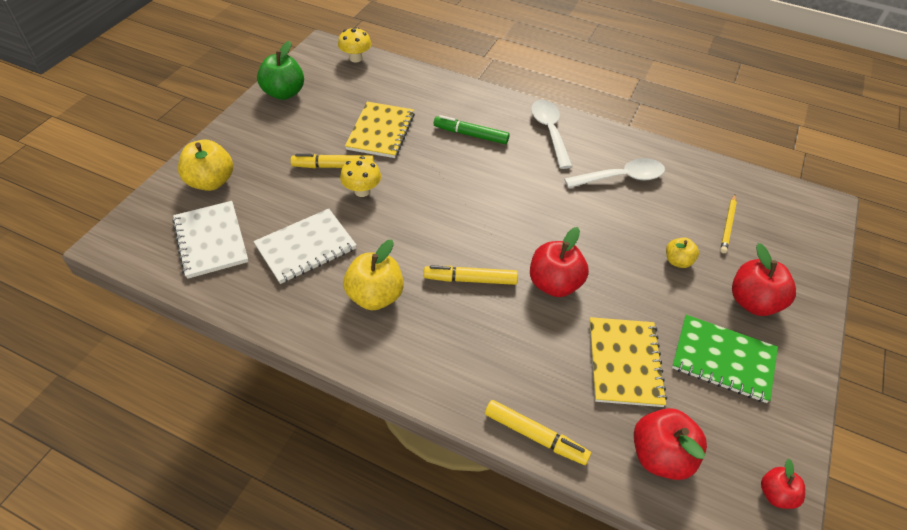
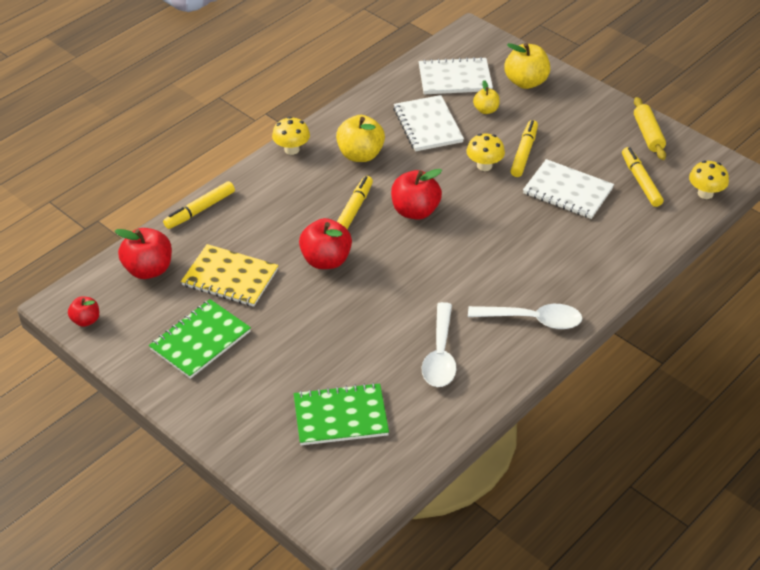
camera: 110 degrees right, 5 degrees down
green apple [257,41,304,100] -> yellow rolling pin [634,97,666,160]
yellow notebook [345,102,415,158] -> white notebook [523,159,614,219]
green marker [434,115,510,144] -> none
yellow apple [666,238,699,268] -> yellow apple moved to [473,80,500,114]
yellow pencil [720,194,737,253] -> green notebook [294,383,389,445]
red apple [732,243,796,316] -> red apple moved to [391,169,442,220]
none -> yellow mushroom [272,117,310,155]
none -> yellow marker [622,147,663,207]

